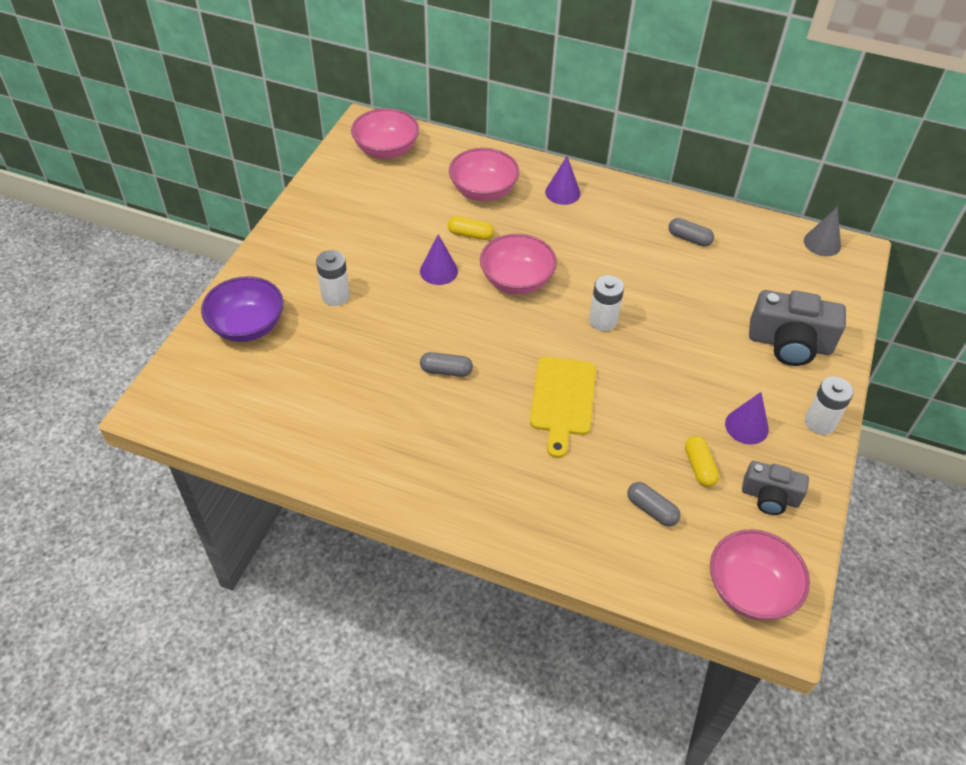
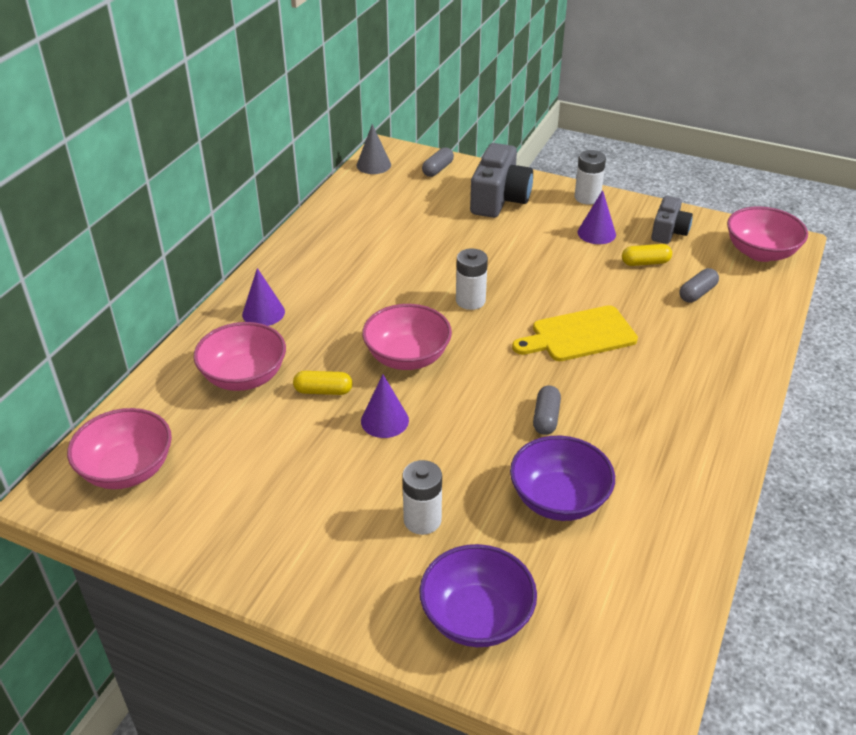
camera: 85 degrees left, 10 degrees down
yellow capsule [448,216,494,240] -> yellow capsule turned 75 degrees clockwise [293,371,353,395]
yellow cutting board [530,357,596,458] -> yellow cutting board turned 150 degrees clockwise [512,305,638,361]
grey capsule [668,218,714,247] -> grey capsule moved to [422,147,454,177]
none -> purple bowl [510,436,615,521]

